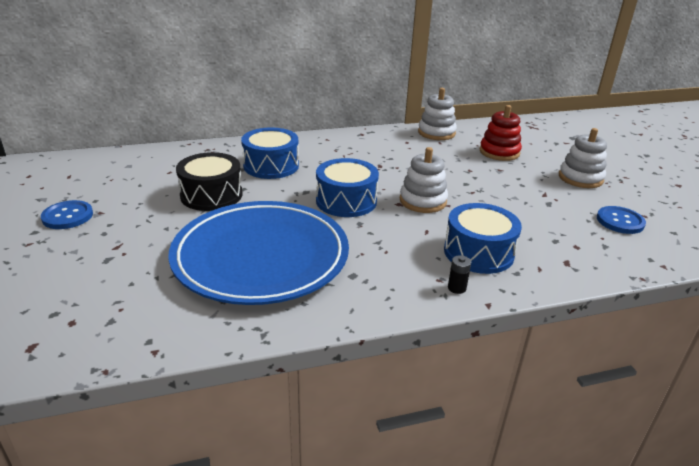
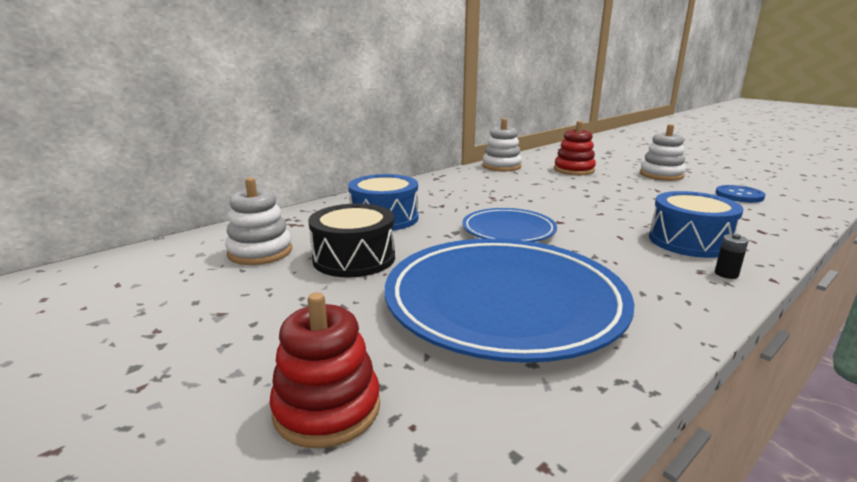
camera: 25 degrees left, 10 degrees down
blue button [41,200,93,229] -> none
blue drum [316,158,379,217] -> blue plate [462,208,557,242]
white stacking toy [400,147,448,213] -> white stacking toy moved to [225,177,292,265]
none -> red stacking toy [269,292,380,448]

